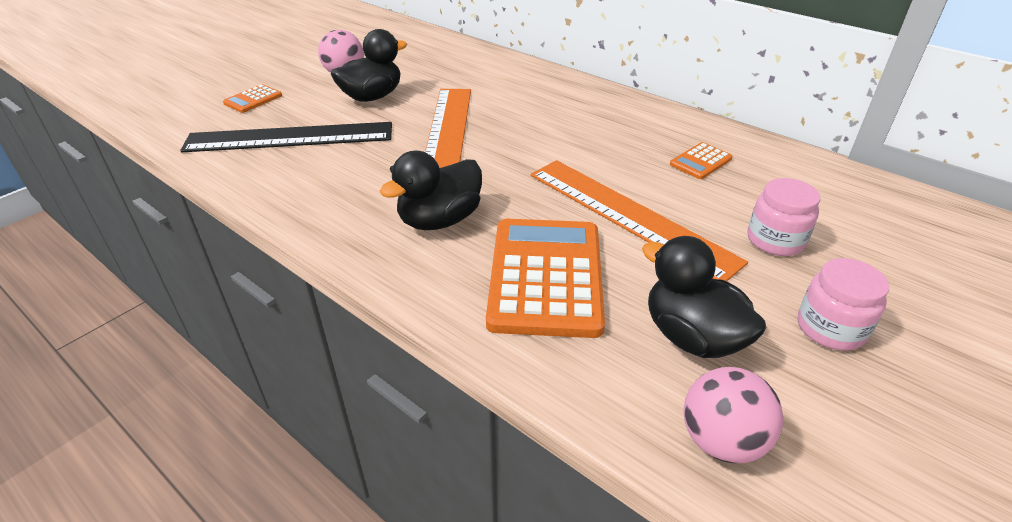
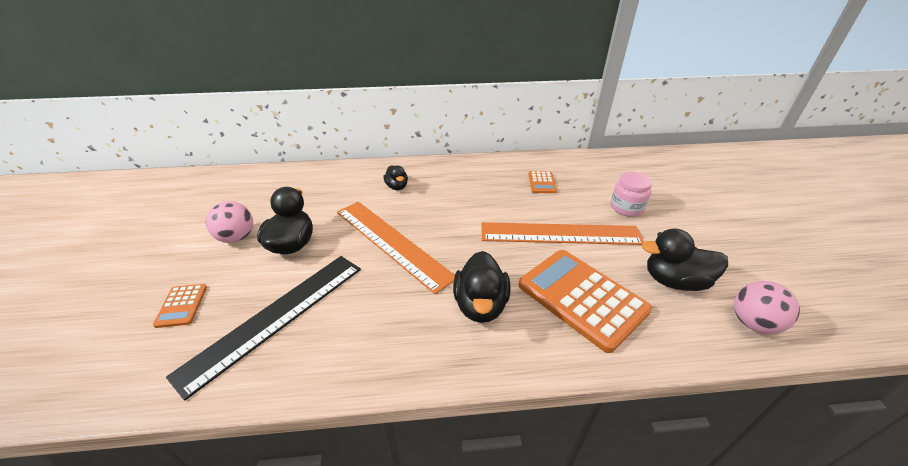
camera: 45 degrees left, 0 degrees up
pink jar [798,258,889,351] -> none
none -> black duck [383,165,408,190]

